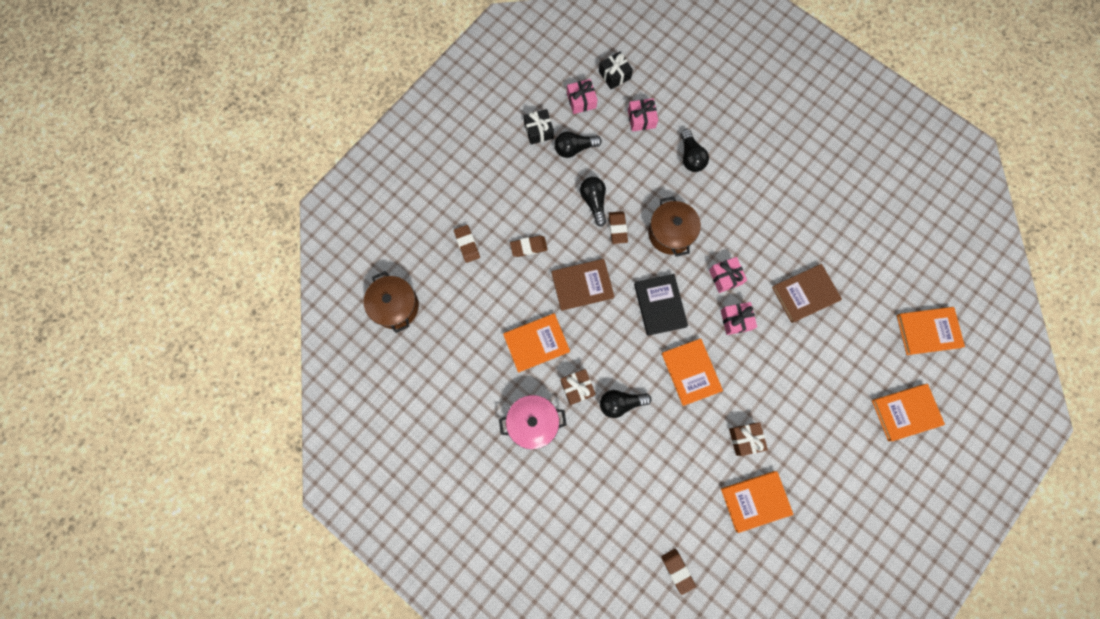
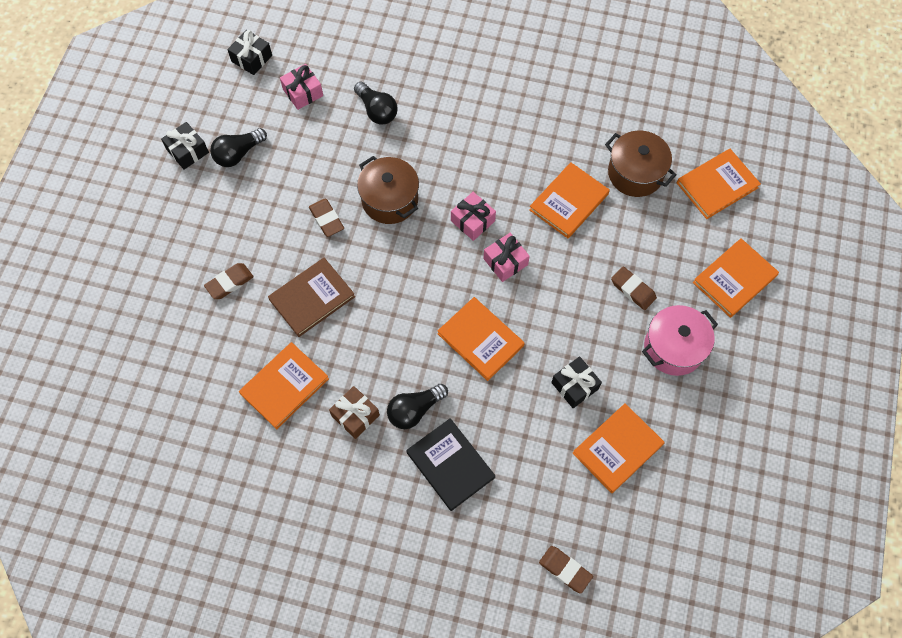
camera: 25 degrees left, 10 degrees down
brown pot [364,271,419,333] -> brown pot moved to [605,131,677,197]
brown eraser [454,225,480,263] -> brown eraser moved to [611,266,657,310]
pink pot [499,395,567,450] -> pink pot moved to [642,305,718,376]
pink gift [567,79,598,114] -> none
black light bulb [580,177,606,227] -> none
black book [634,274,688,336] -> black book moved to [407,418,495,511]
brown gift [729,422,768,456] -> black gift [551,356,602,408]
brown book [772,264,842,323] -> orange book [529,162,610,238]

